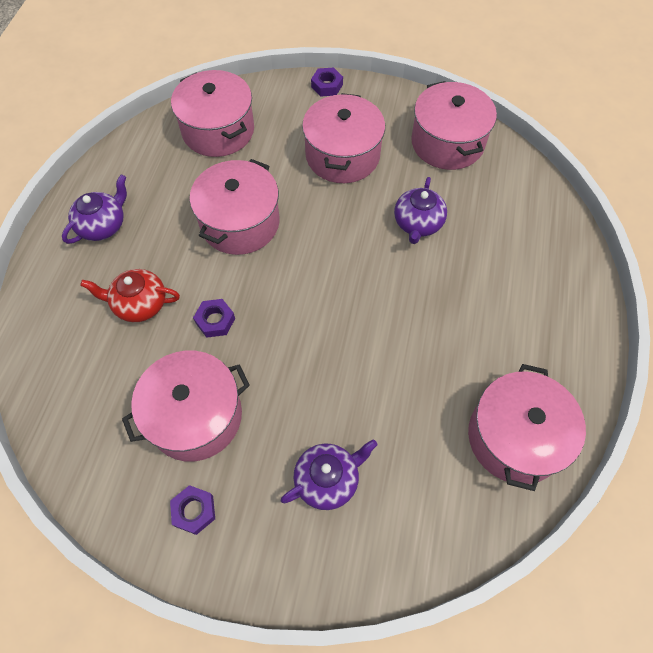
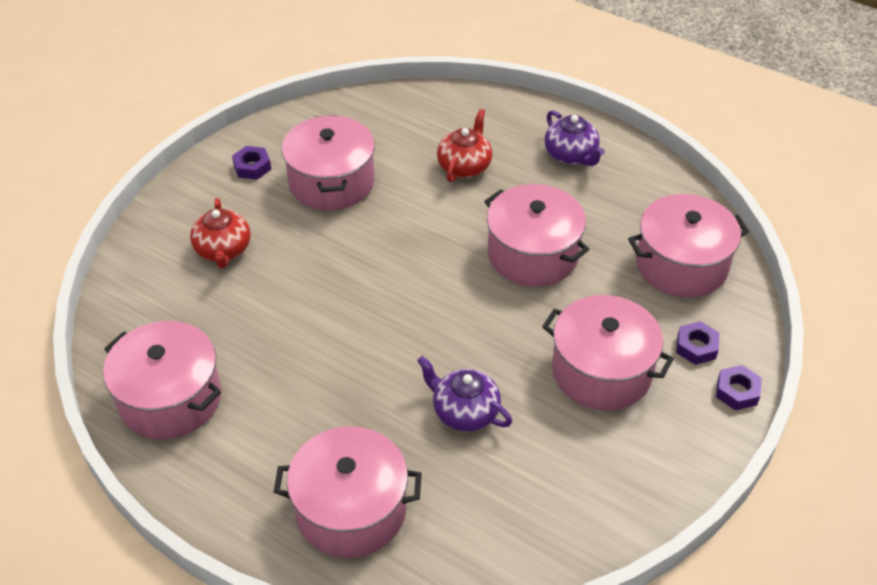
camera: 110 degrees right, 15 degrees down
purple nut [193,299,235,338] -> purple nut moved to [676,321,720,365]
purple teapot [281,439,378,510] -> red teapot [190,198,251,268]
pink pot [411,81,497,170] -> pink pot moved to [274,426,422,558]

